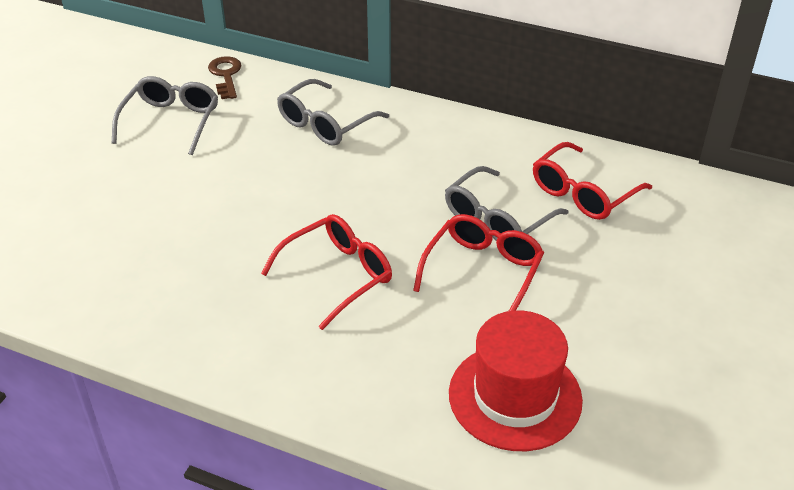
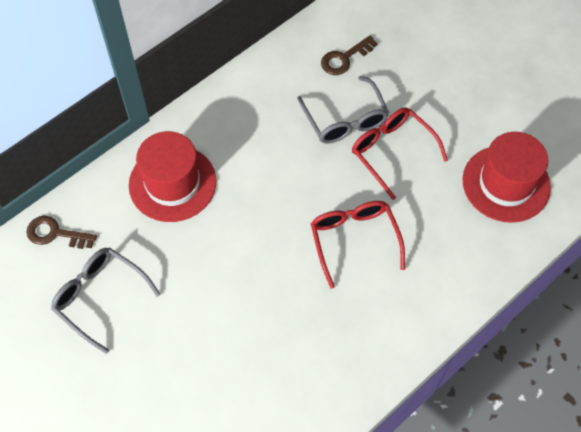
camera: 65 degrees left, 20 degrees up
grey glasses [277,79,389,146] -> red hat [129,131,216,222]
red glasses [533,142,652,220] -> brown key [321,35,378,75]

